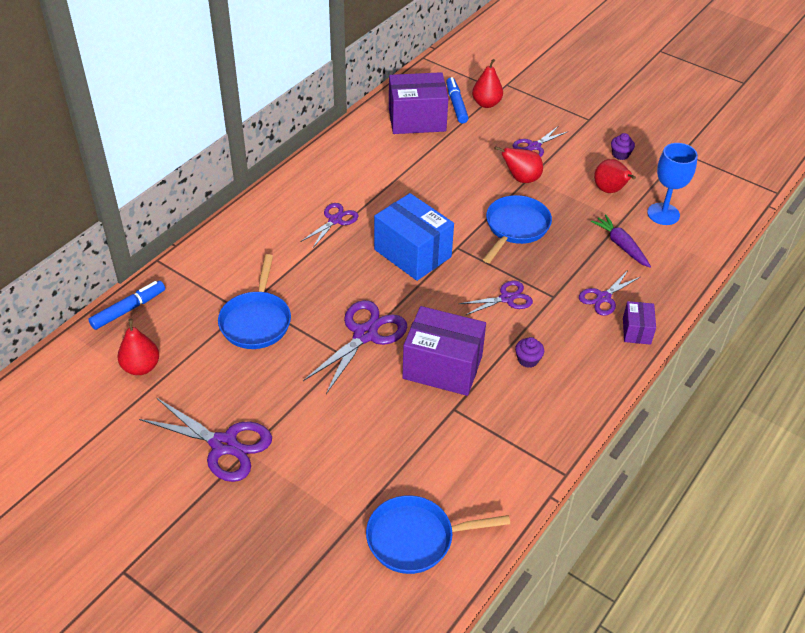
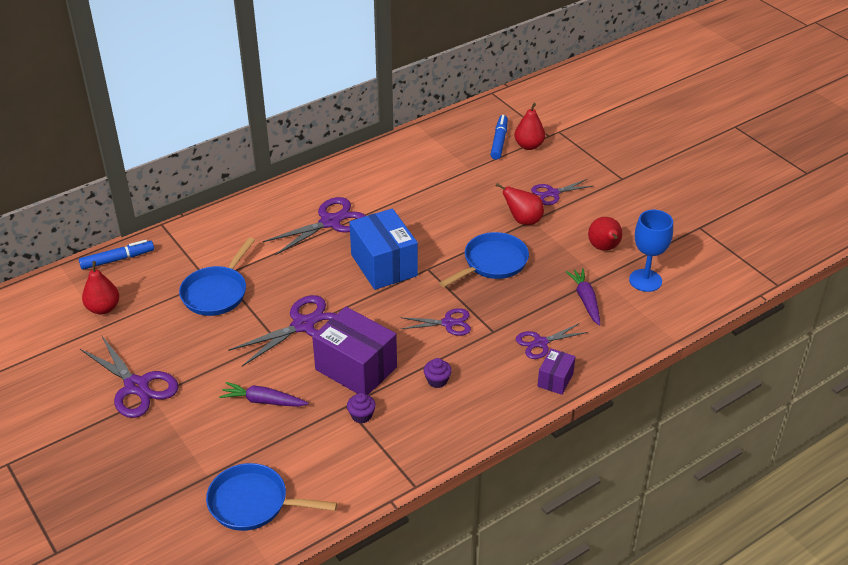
camera: 20 degrees right, 5 degrees down
purple scissors [300,203,359,249] -> purple scissors [263,197,366,255], size x1.64
purple box [389,72,449,134] -> none
purple cupcake [611,133,635,160] -> purple cupcake moved to [347,393,376,424]
none -> purple carrot [219,382,309,407]

